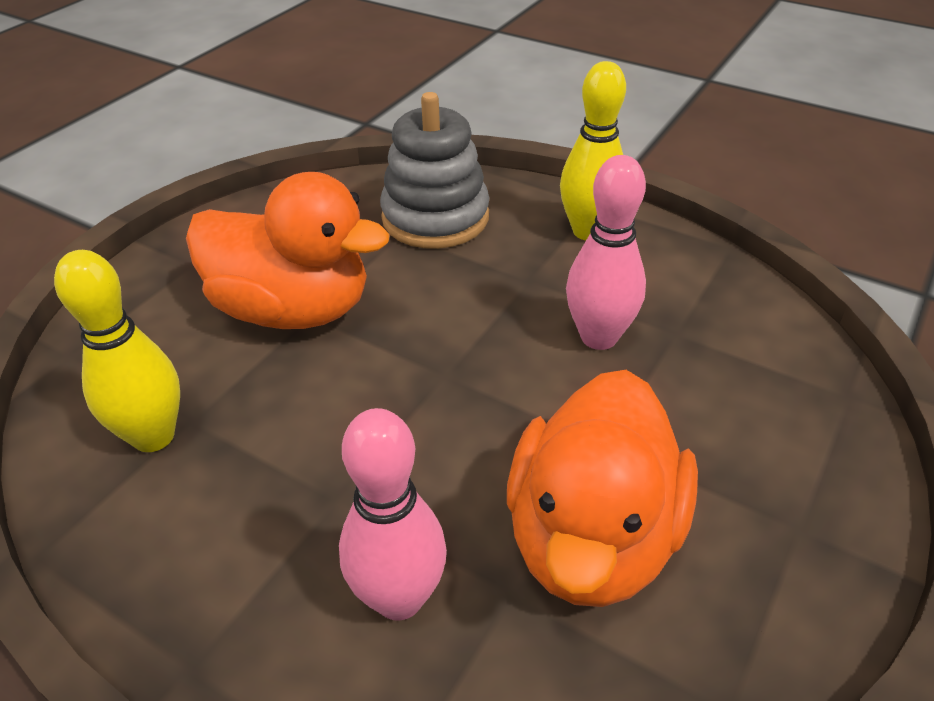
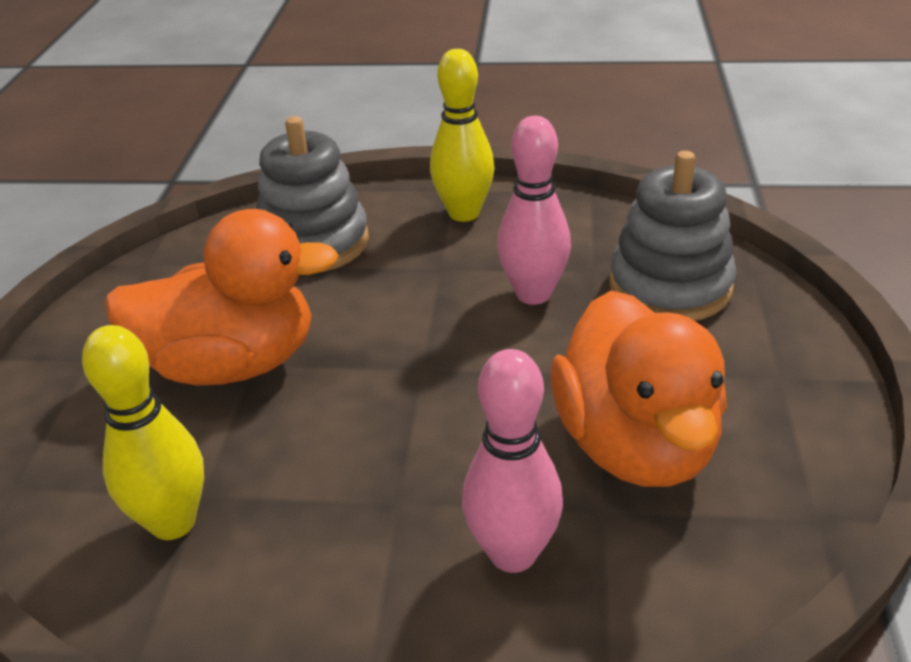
camera: 25 degrees left, 5 degrees down
none -> grey stacking toy [609,151,736,321]

